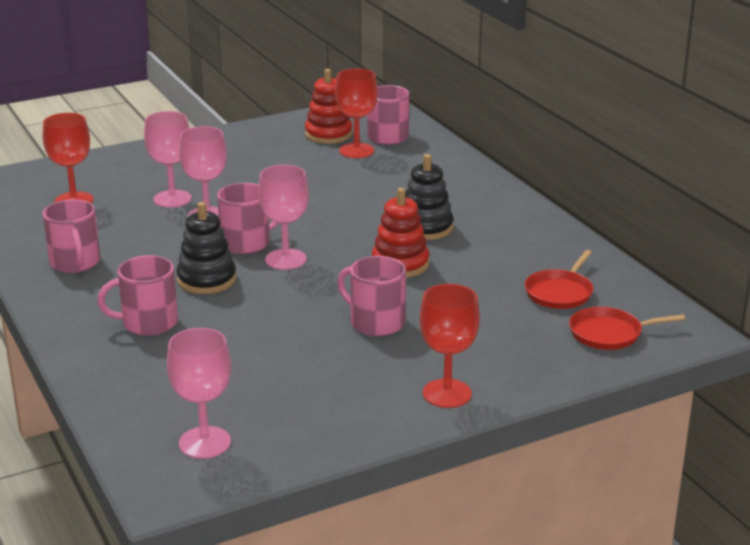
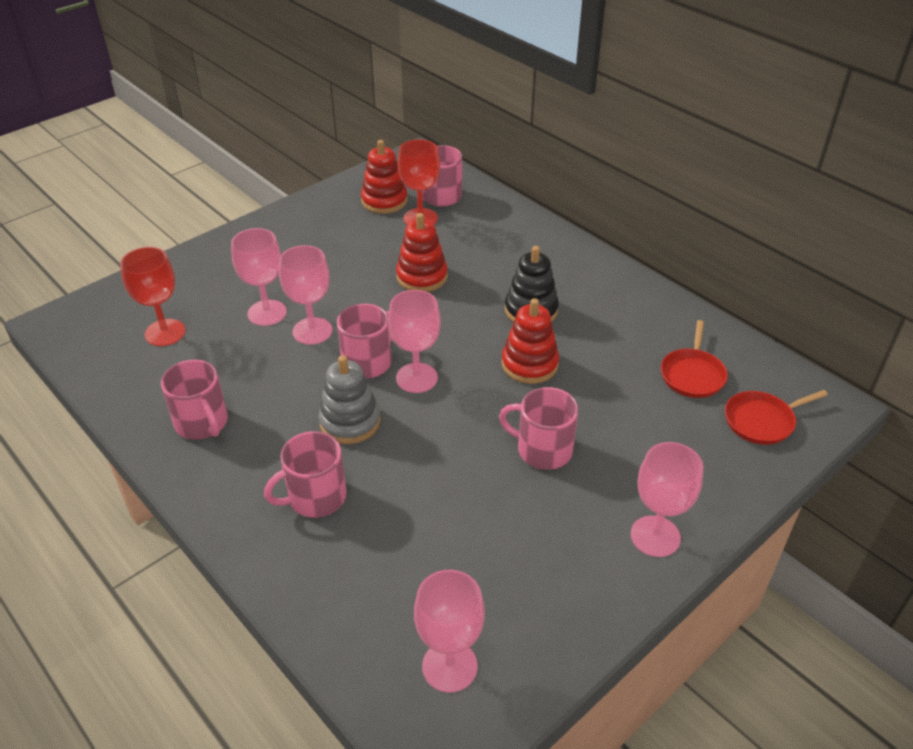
camera: 15 degrees left, 15 degrees up
black stacking toy [177,202,236,294] -> grey stacking toy [318,355,380,444]
red goblet [420,284,480,408] -> pink goblet [631,442,703,557]
none -> red stacking toy [396,213,448,292]

